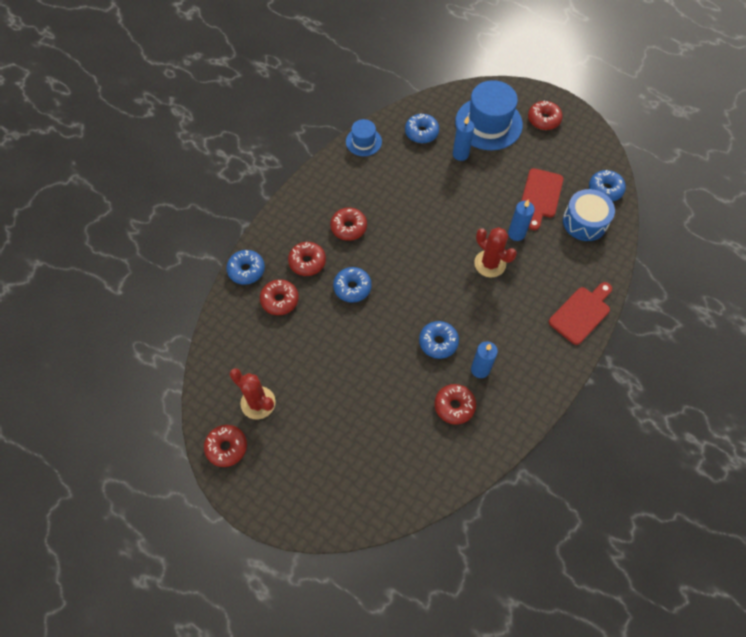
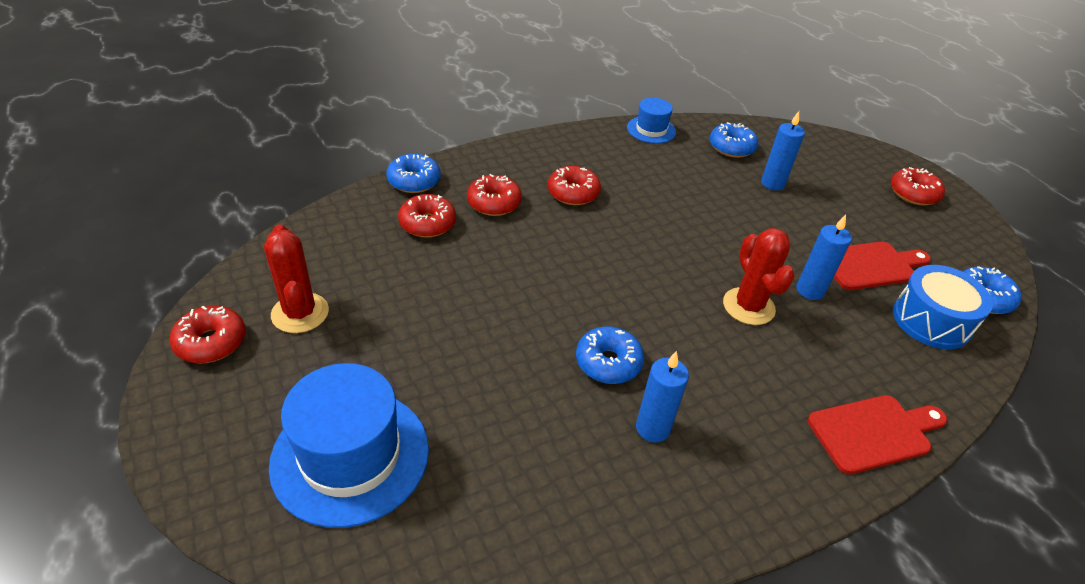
camera: 25 degrees right, 20 degrees down
blue donut [333,267,372,303] -> none
red donut [434,384,476,425] -> none
blue hat [455,80,523,150] -> blue hat moved to [269,363,429,528]
red cutting board [521,168,563,230] -> red cutting board turned 150 degrees counterclockwise [834,242,931,290]

